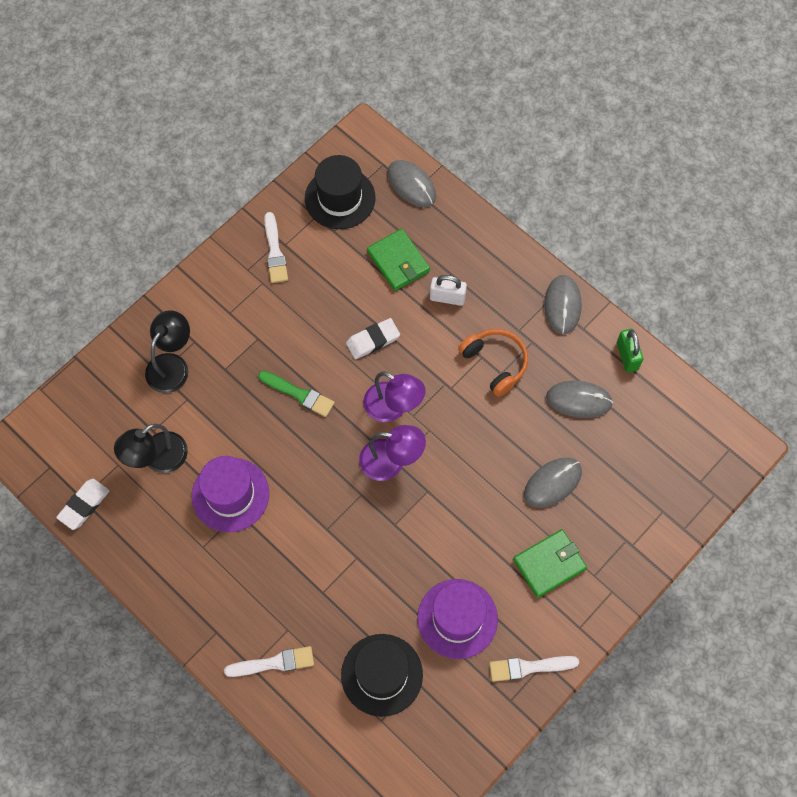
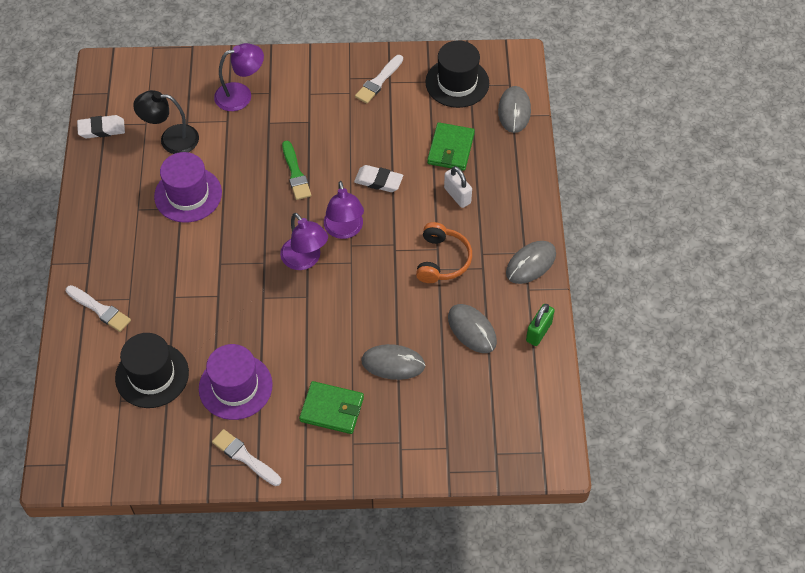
camera: 45 degrees right, 10 degrees down
black lamp [145,310,190,393] -> purple lamp [214,43,264,111]

